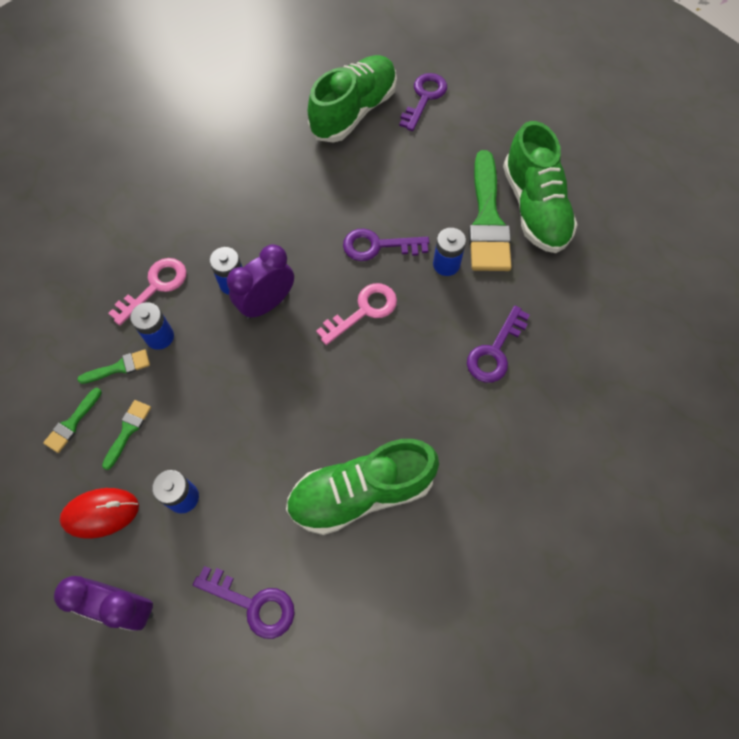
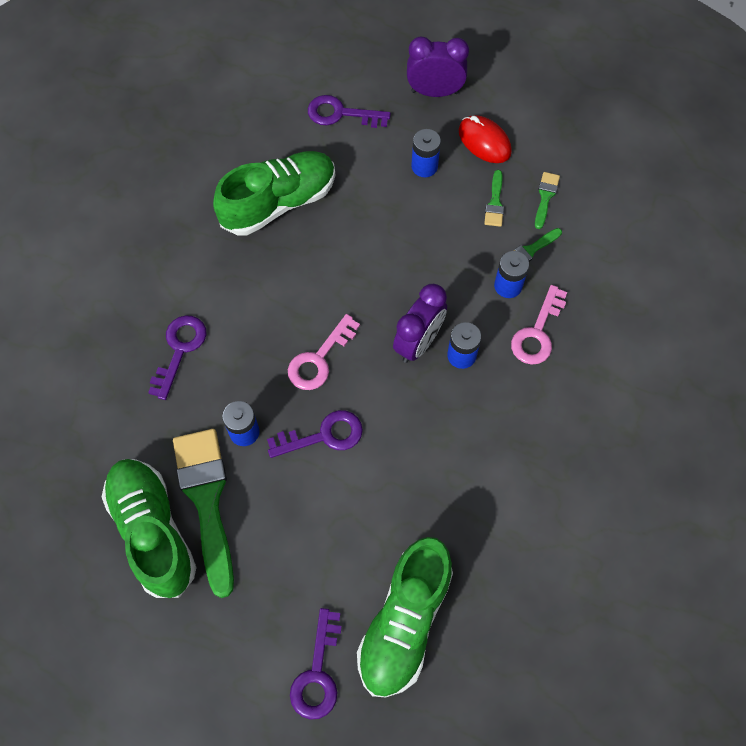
camera: 165 degrees right, 0 degrees up
red mouse [59,488,139,539] -> red mouse turned 75 degrees clockwise [459,115,512,163]

